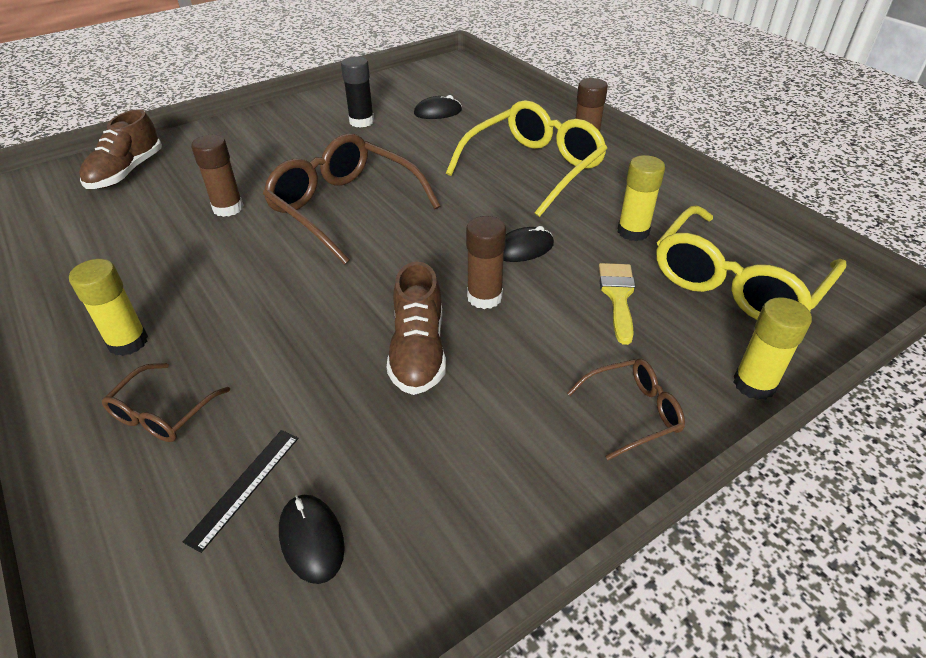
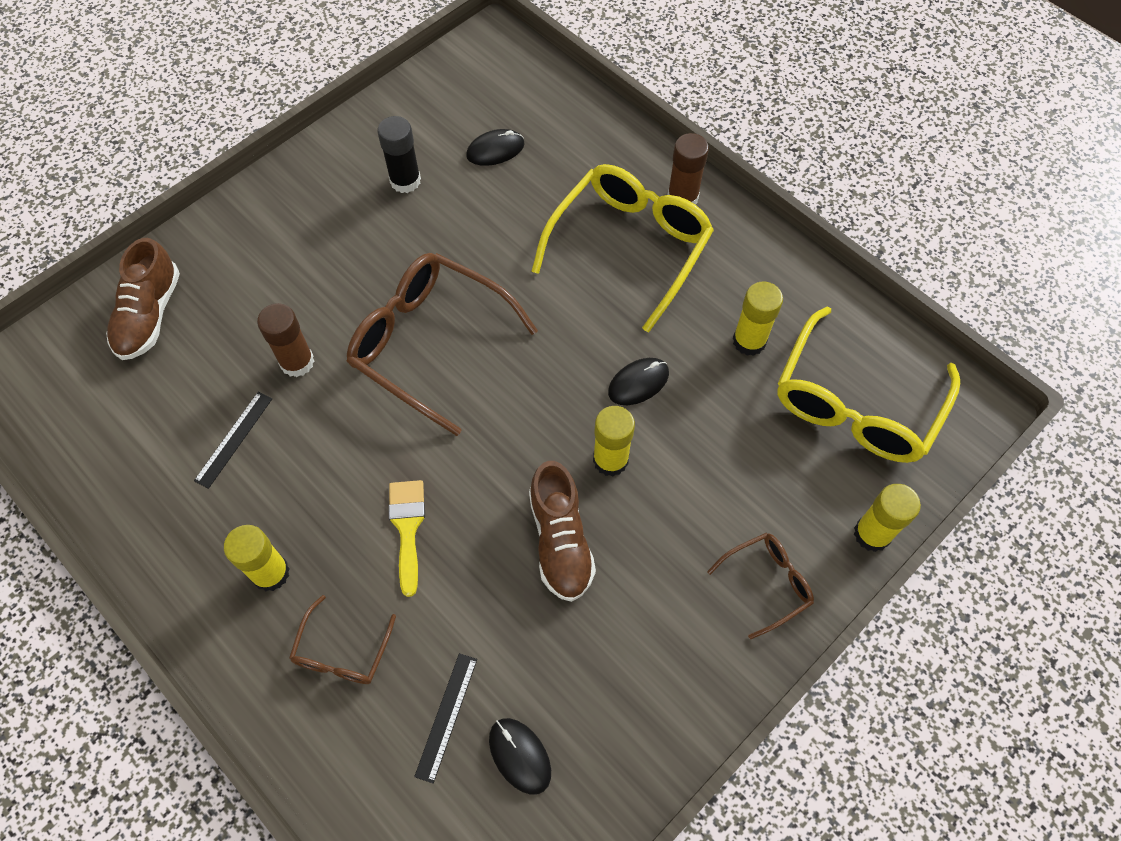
camera: 10 degrees left, 20 degrees up
brown glue stick [466,216,506,309] -> yellow glue stick [593,406,635,477]
yellow brush [599,263,636,345] -> yellow brush moved to [388,480,425,597]
none -> black ruler [194,392,272,489]

